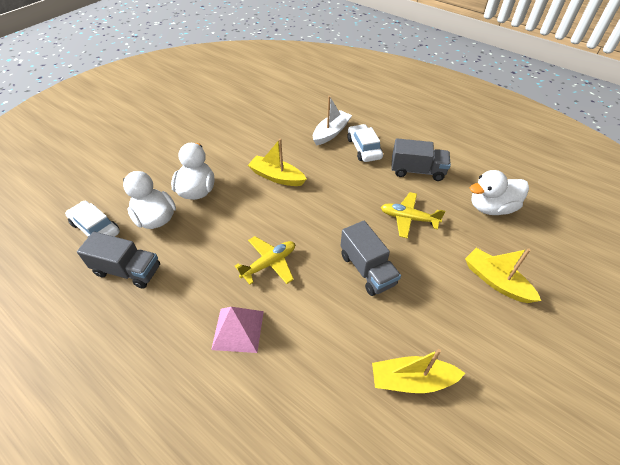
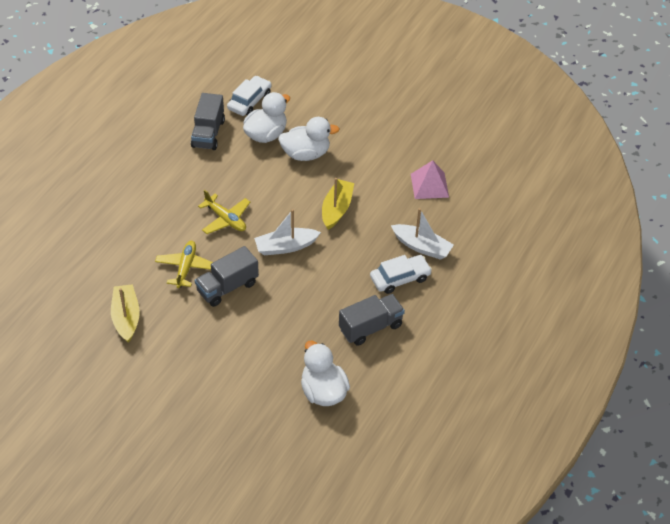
camera: 80 degrees right, 0 degrees up
pink pyramid [211,307,264,353] -> pink pyramid moved to [411,160,449,199]
yellow plane [381,192,445,239] -> yellow plane moved to [155,241,213,288]
grey truck [391,138,451,181] -> grey truck turned 120 degrees counterclockwise [339,294,405,346]
yellow boat [465,248,541,303] -> none
none -> white boat [254,209,321,255]

